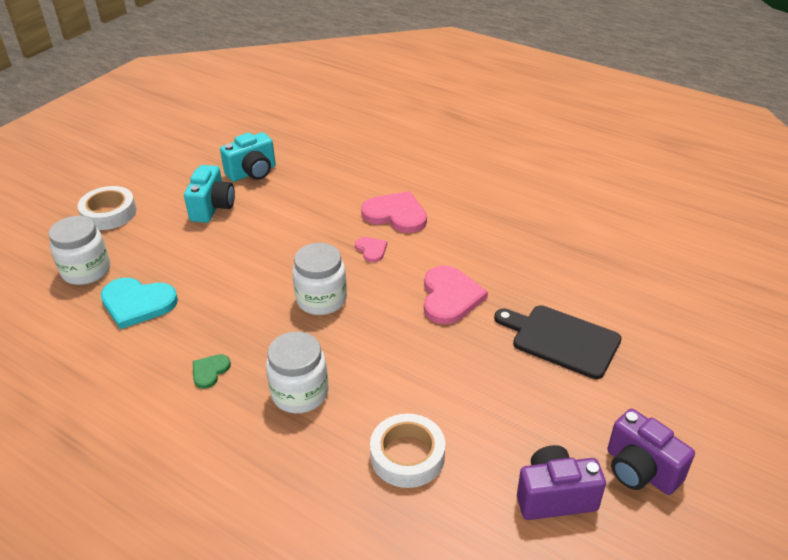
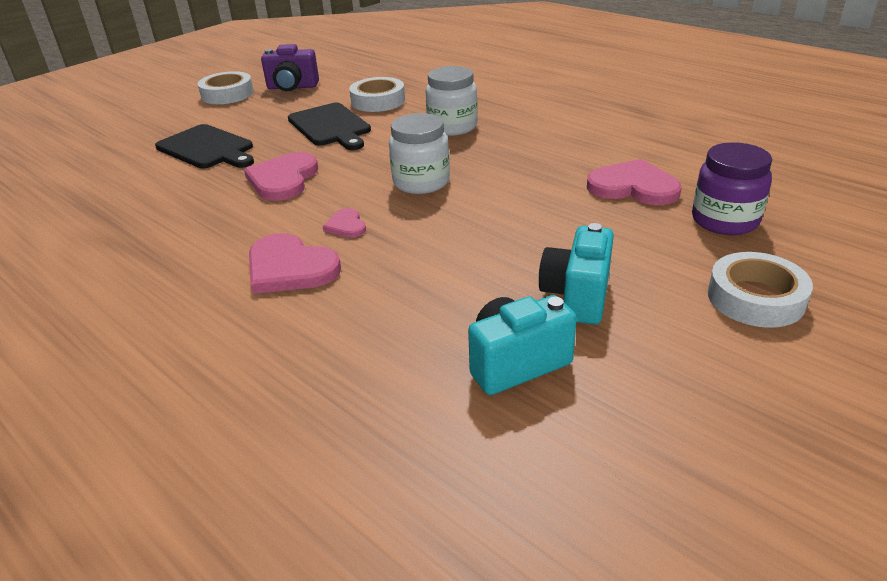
camera: 170 degrees left, 5 degrees down
white jar [48,216,110,285] -> purple jar [692,142,772,235]
turquoise heart [101,278,178,329] -> pink heart [587,159,682,205]
green heart [193,354,231,389] -> none
purple camera [608,409,695,495] -> white tape [198,71,254,104]
none -> black cutting board [288,103,371,150]

